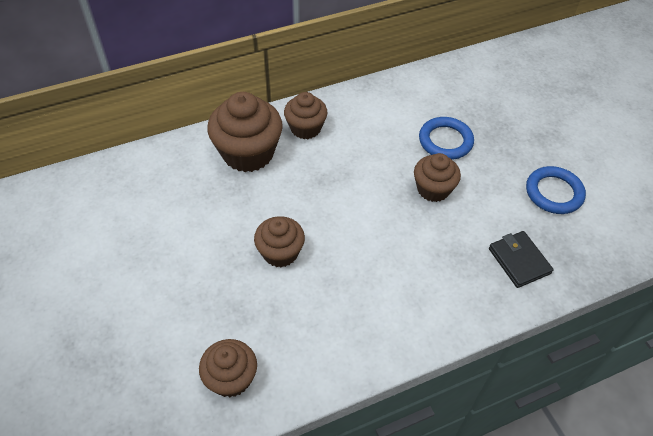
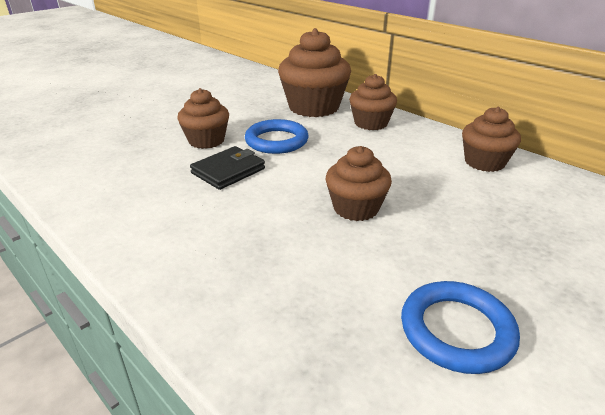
camera: 70 degrees right, 20 degrees down
brown cupcake [199,339,257,397] -> brown cupcake moved to [462,107,521,172]
blue ring [419,117,474,160] -> blue ring moved to [245,119,309,154]
black wallet [489,231,553,288] -> black wallet moved to [190,146,265,190]

